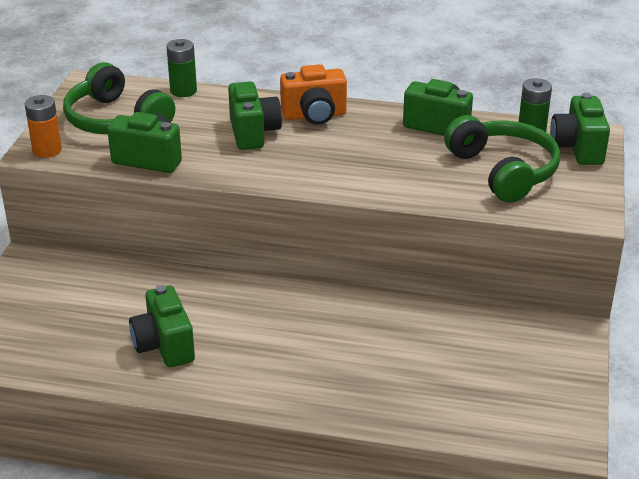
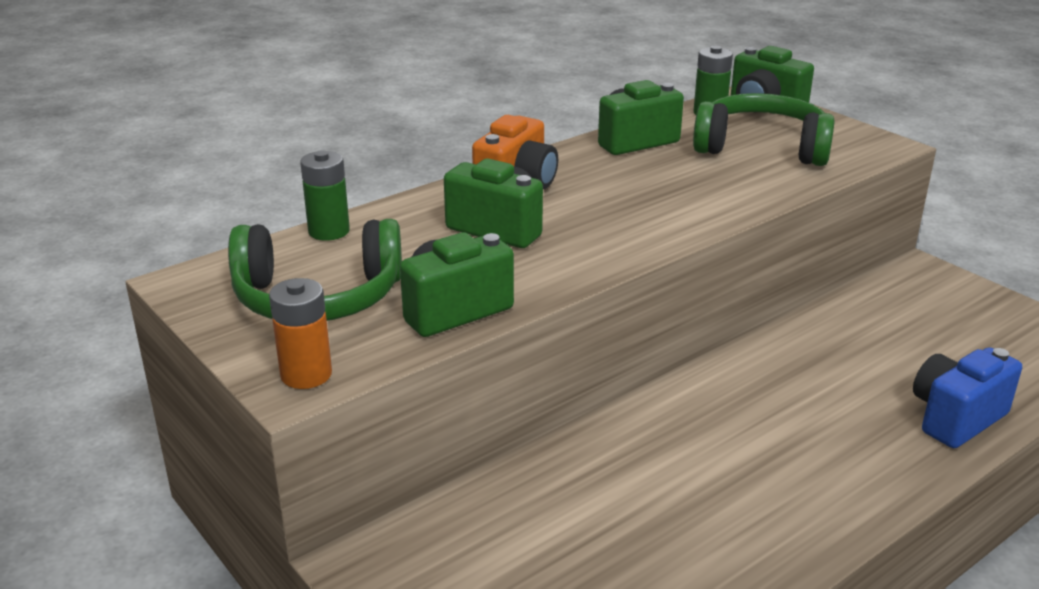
camera: 50 degrees left, 5 degrees down
green camera [129,285,195,367] -> none
none -> blue camera [913,347,1022,448]

